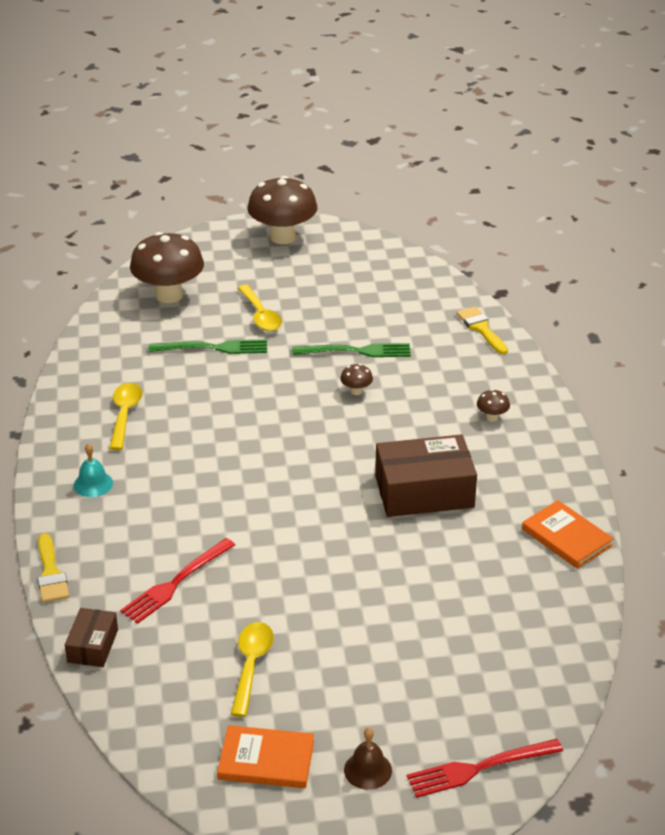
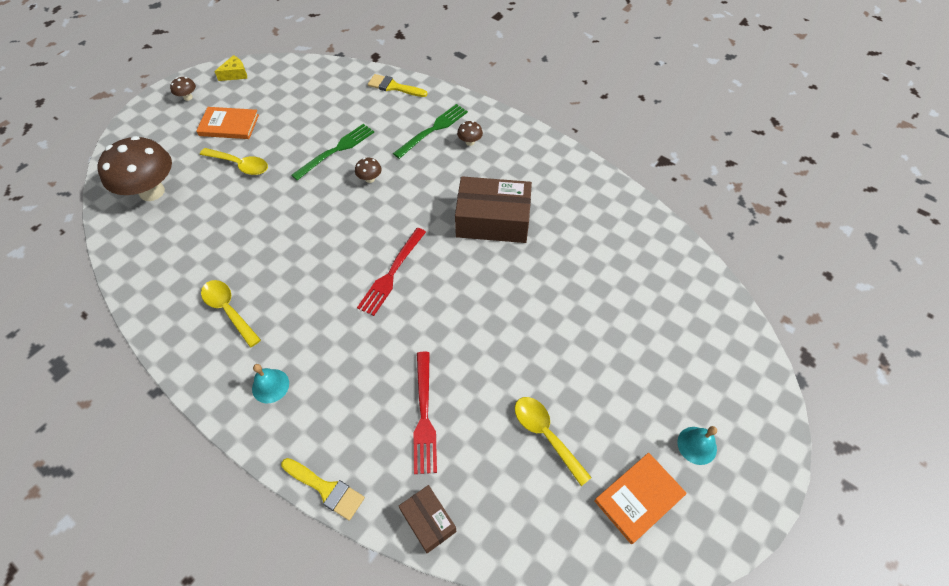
camera: 45 degrees left, 20 degrees up
green fork [148,339,267,354] -> green fork moved to [393,104,468,159]
brown mushroom [248,176,317,244] -> brown mushroom [170,77,196,101], size x0.41
brown bell [344,728,392,790] -> turquoise bell [677,426,717,465]
brown box [375,434,477,517] -> brown box turned 60 degrees clockwise [455,176,532,243]
red fork [407,739,563,798] -> red fork moved to [357,228,426,316]
orange book [522,500,614,569] -> orange book moved to [196,107,259,139]
none -> yellow cheese [214,55,247,81]

